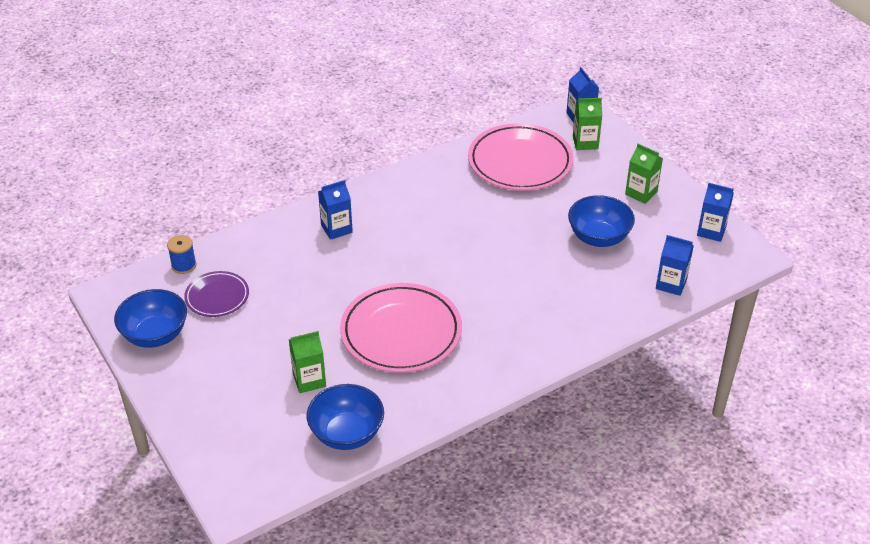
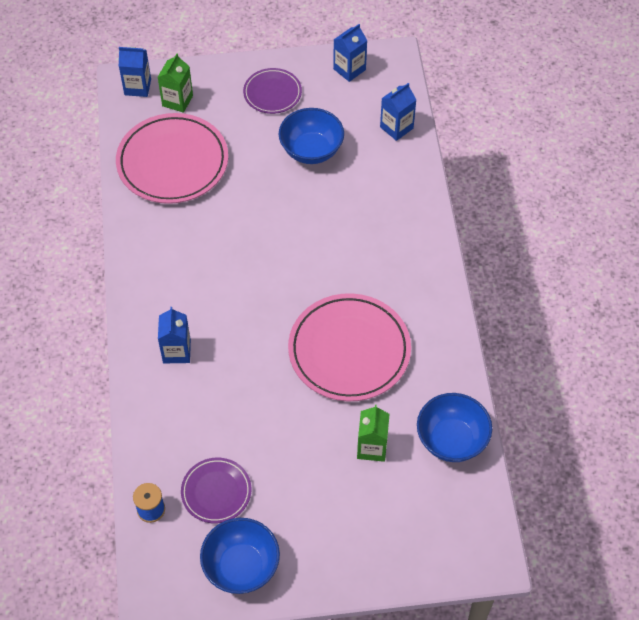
camera: 65 degrees left, 15 degrees up
green carton [625,144,663,204] -> purple plate [243,68,302,114]

